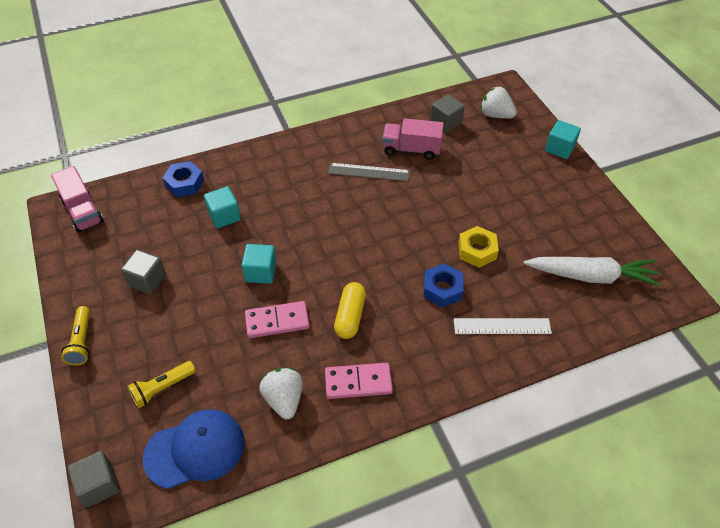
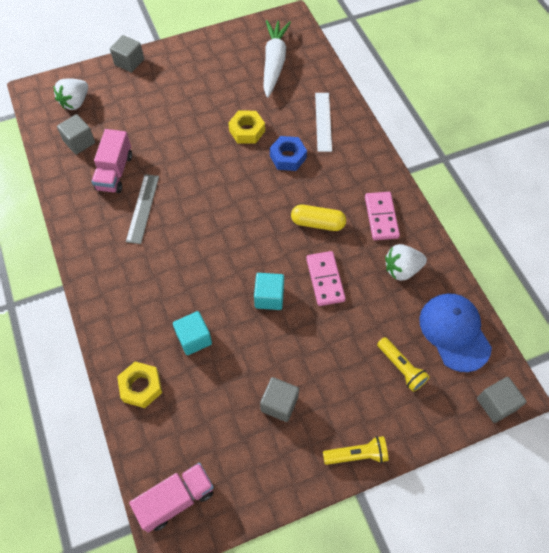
camera: 90 degrees left, 10 degrees up
blue nut [163,161,204,197] -> yellow nut [117,361,162,408]
turquoise cube [545,120,581,159] -> grey cube [110,35,144,72]

